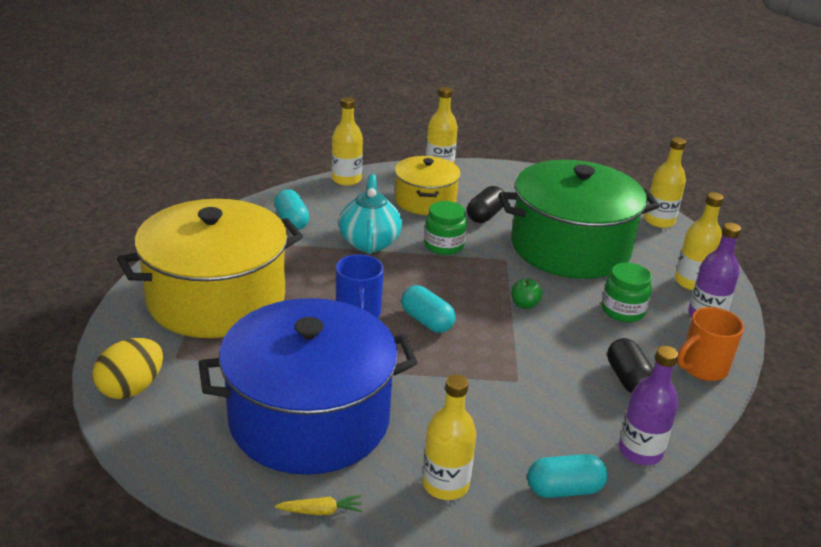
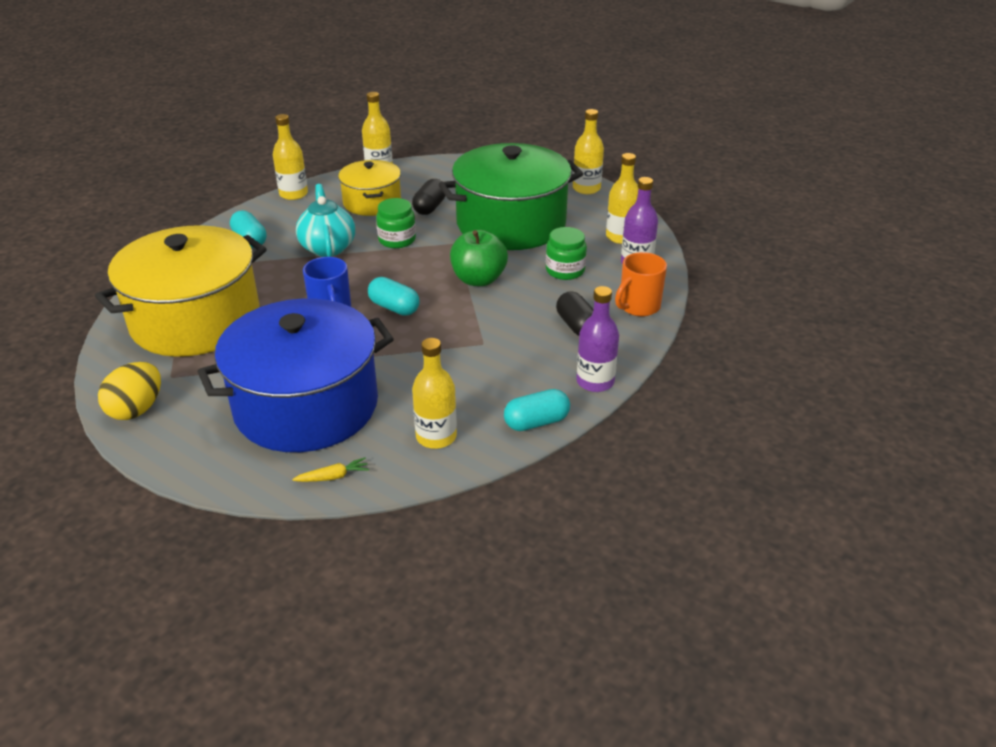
camera: 10 degrees left, 5 degrees up
green apple [511,279,543,309] -> green apple [450,230,508,286], size x2.04

